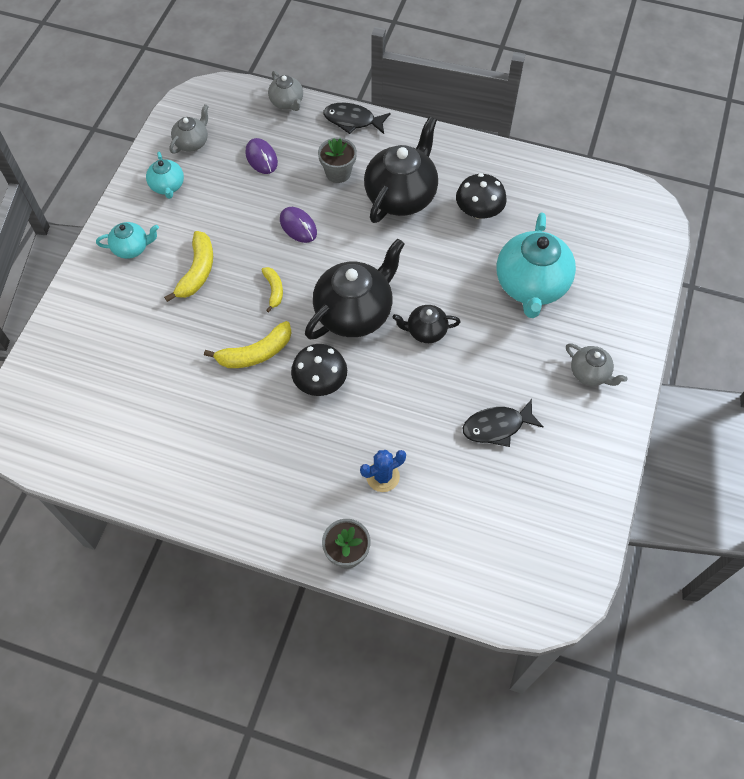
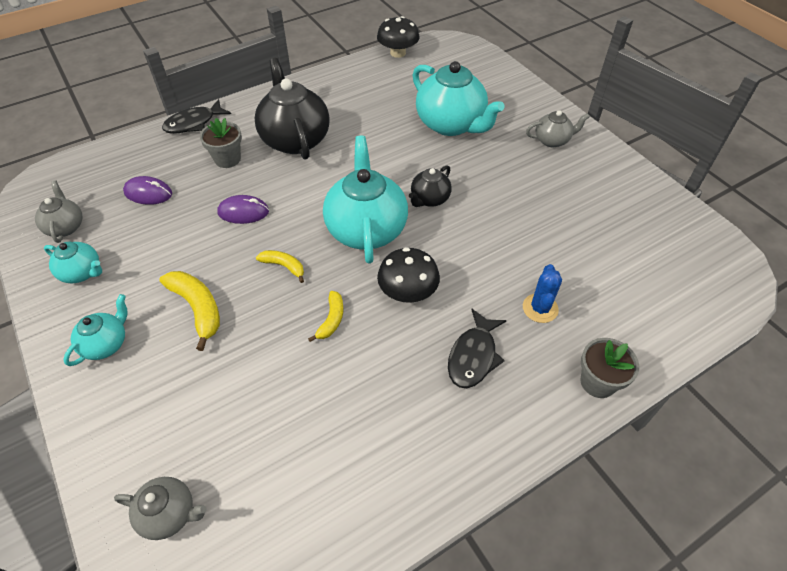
camera: 50 degrees left, 10 degrees down
yellow banana [204,321,292,368] -> yellow banana [308,291,344,342], size x0.60
grey teapot [268,71,303,111] -> grey teapot moved to [114,477,207,540]
black teapot [305,238,405,339] -> turquoise teapot [323,136,408,264]
black mushroom [456,173,507,219] -> black mushroom moved to [377,16,419,58]
black fish [462,399,543,447] -> black fish moved to [448,309,506,388]

